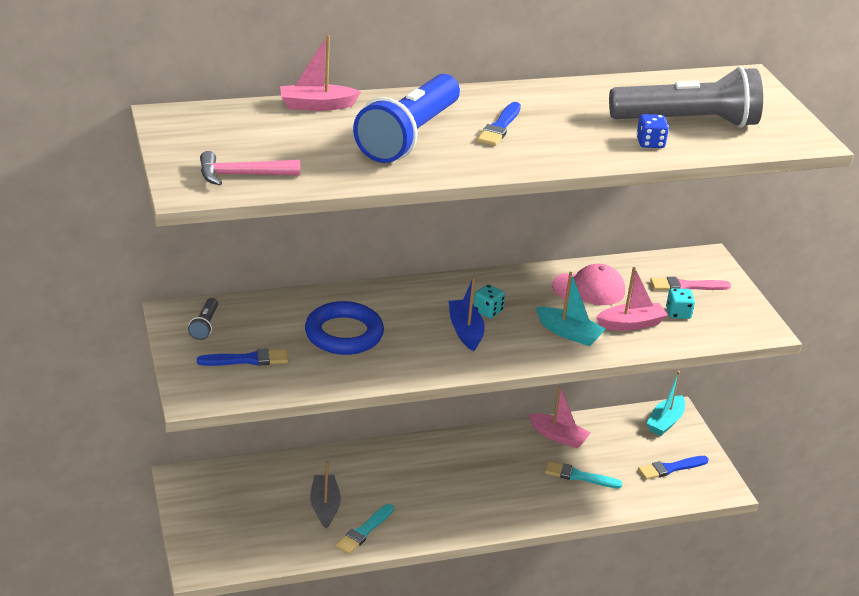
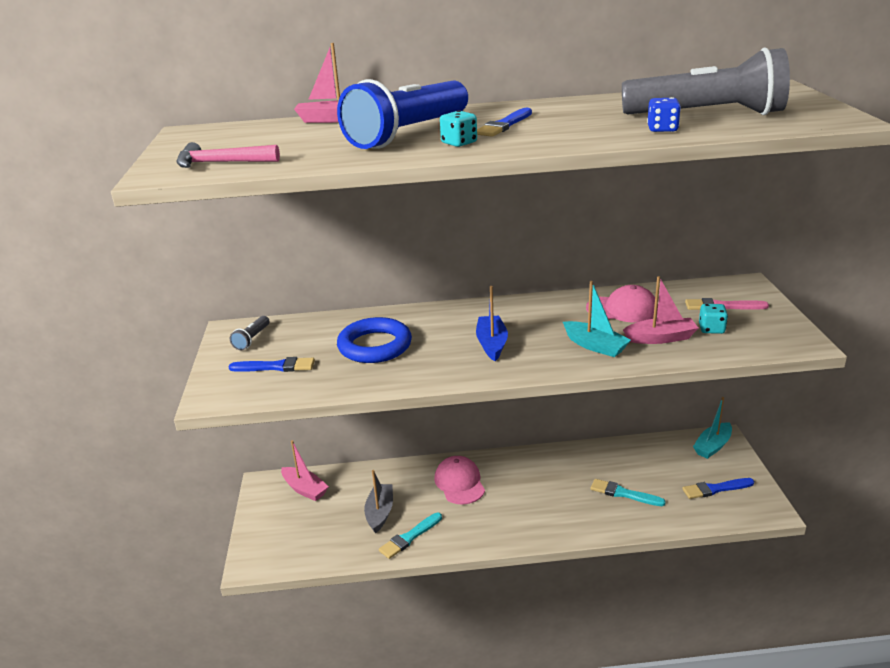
camera: 15 degrees right, 5 degrees down
turquoise dice [474,284,505,318] -> turquoise dice moved to [440,110,477,147]
pink boat [528,385,591,448] -> pink boat moved to [281,440,329,501]
none -> pink cap [434,456,485,504]

